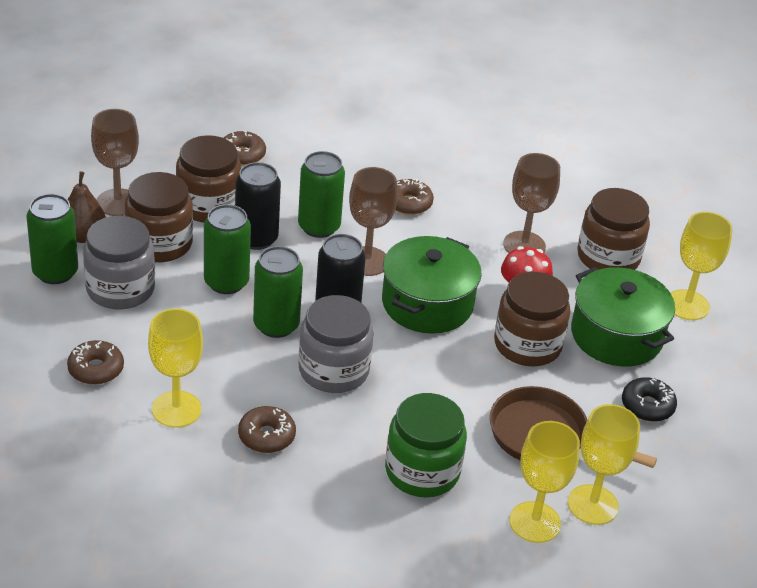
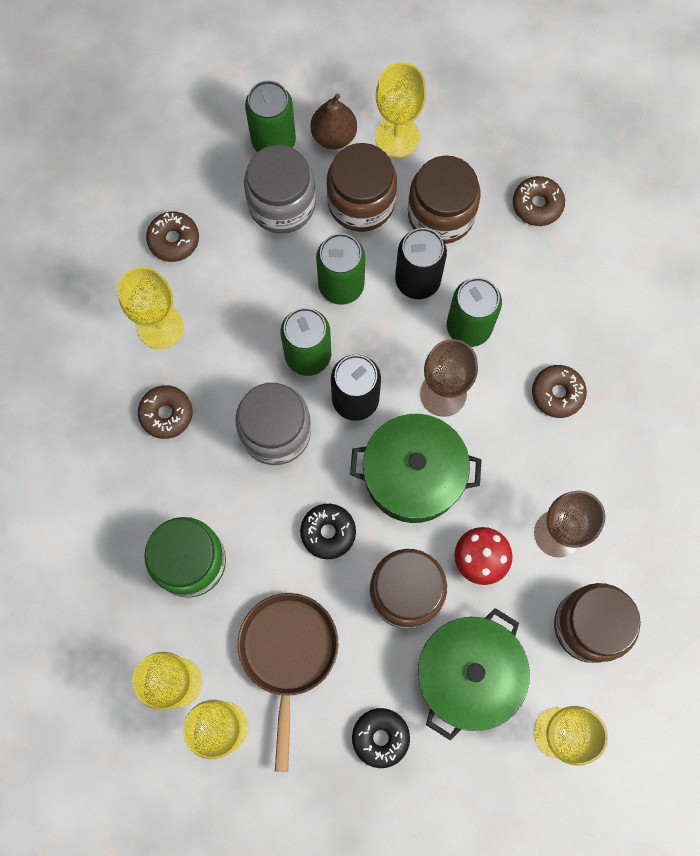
camera: 70 degrees right, 35 degrees up
brown goblet [91,109,139,216] -> yellow goblet [375,62,426,158]
none -> black donut [300,504,356,559]

